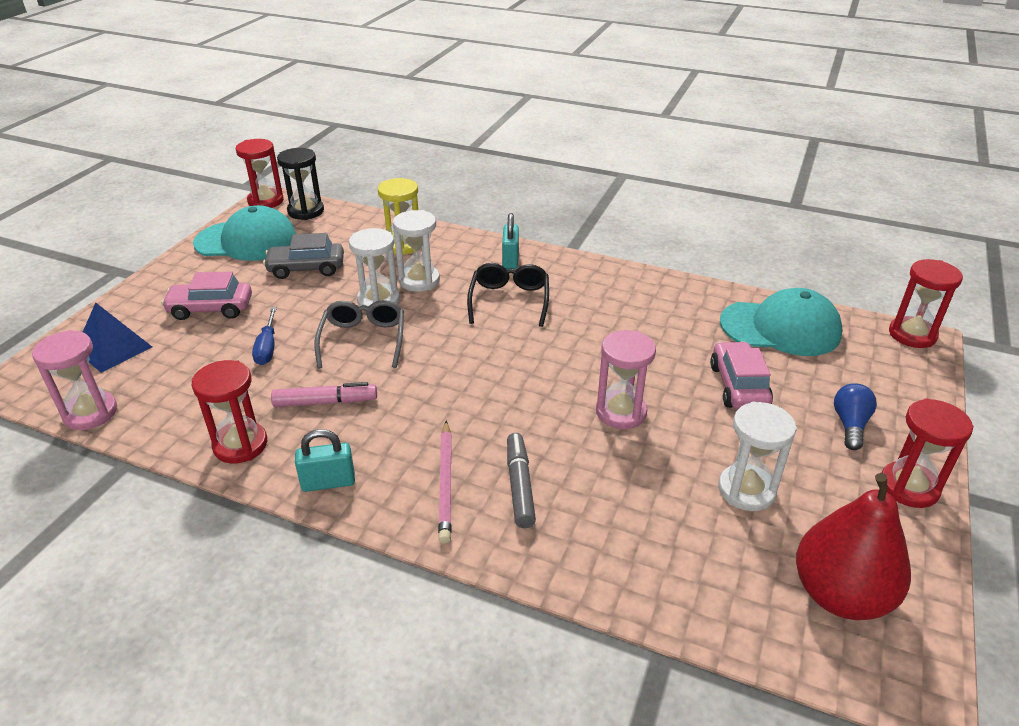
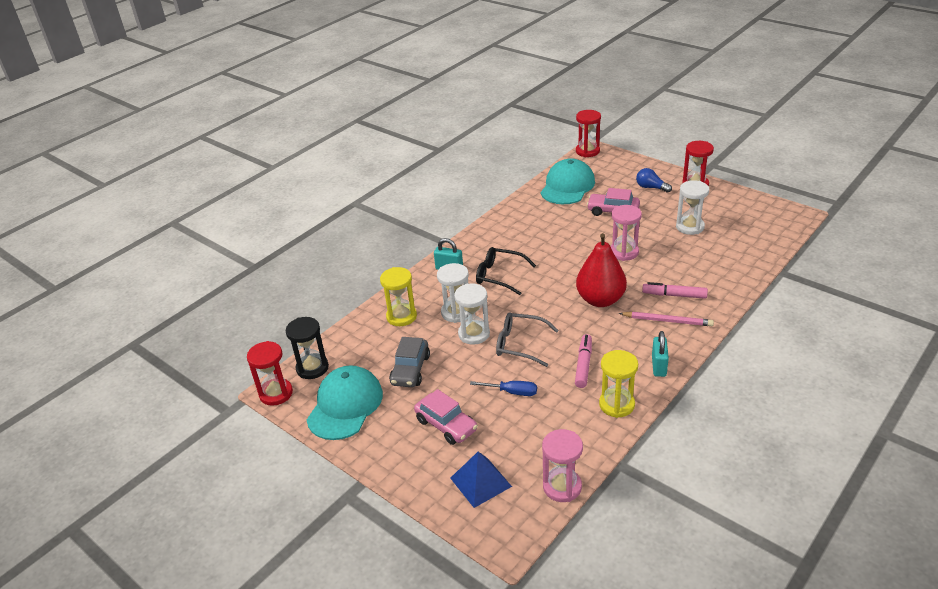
camera: 70 degrees left, 0 degrees up
pink car [161,271,252,320] -> pink car turned 60 degrees counterclockwise [414,389,478,445]
red hourglass [192,360,267,463] -> yellow hourglass [599,350,638,418]
grey marker [507,433,536,528] -> pink marker [642,282,708,299]
red pear [796,473,911,620] -> red pear moved to [576,233,627,307]

